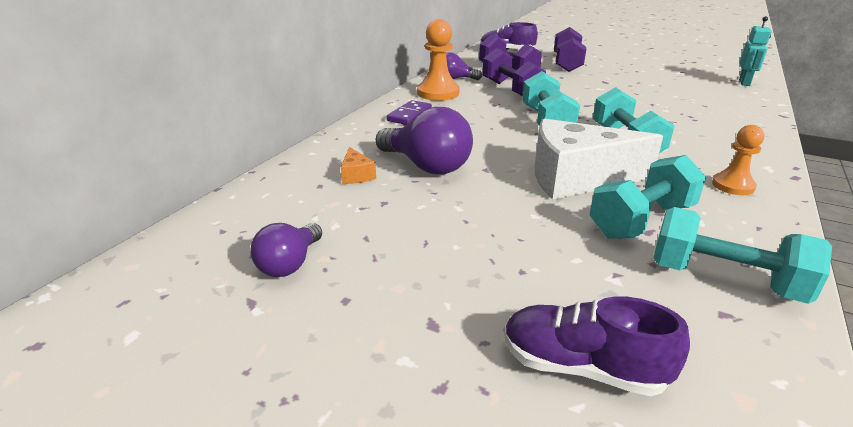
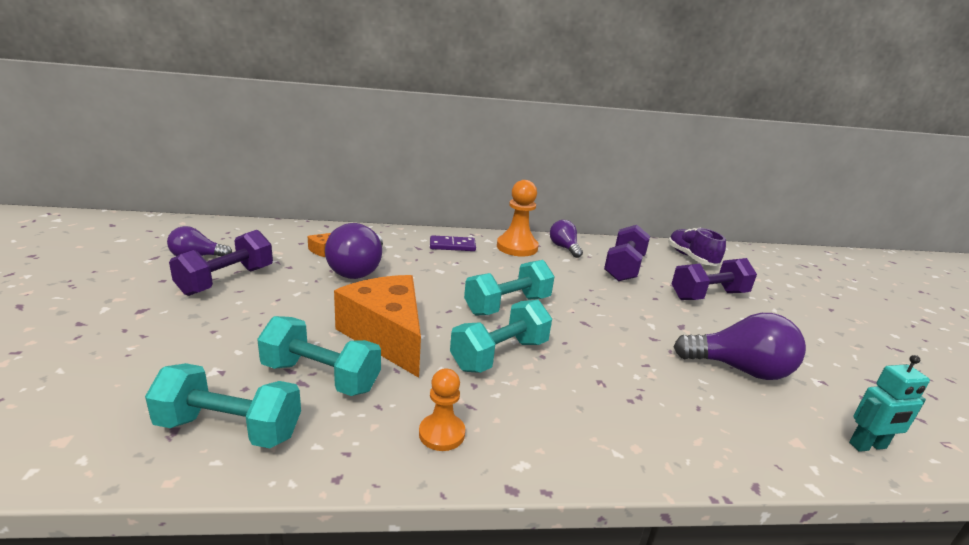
camera: 55 degrees right, 5 degrees down
purple dumbbell [482,48,546,96] -> purple dumbbell moved to [169,230,273,296]
purple shoe [504,296,690,396] -> none
white cheese [535,118,663,200] -> orange cheese [334,275,421,378]
turquoise dumbbell [653,207,832,304] -> turquoise dumbbell turned 75 degrees counterclockwise [145,363,301,448]
none -> purple light bulb [674,313,806,380]

